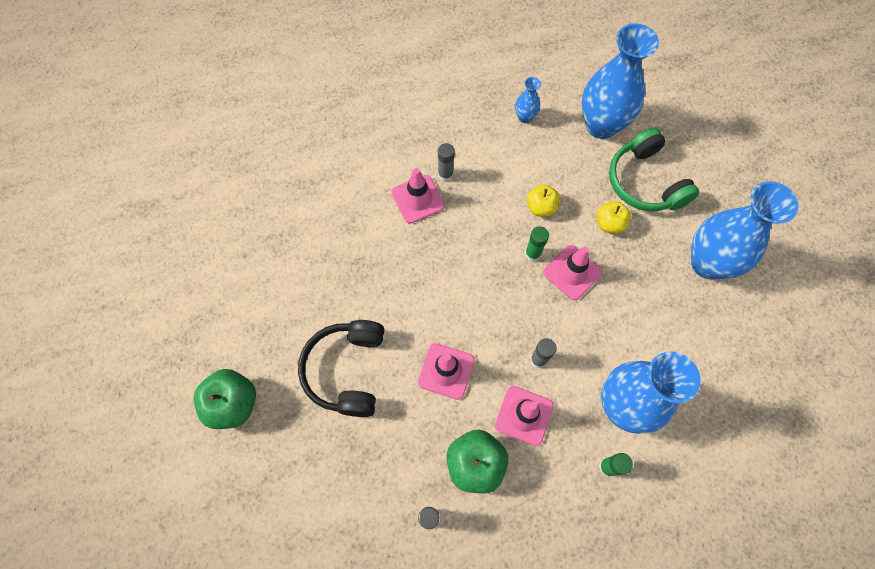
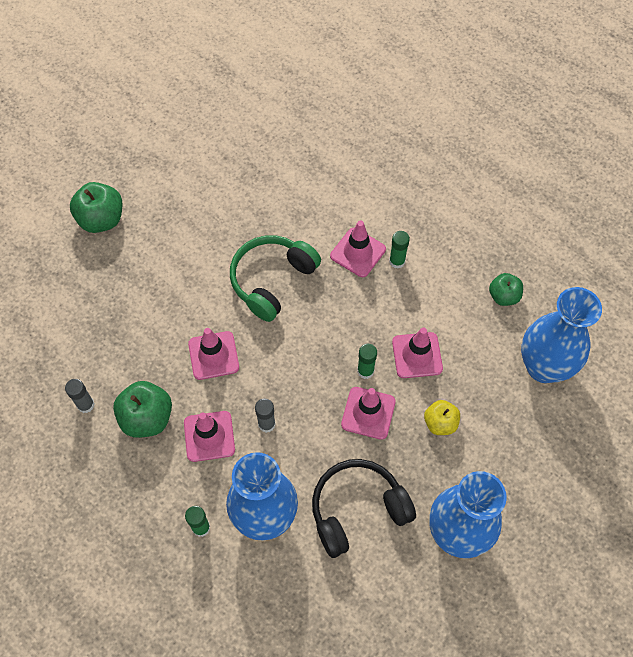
camera: 60 degrees right, 5 degrees down
black headphones [298,320,384,417] -> black headphones moved to [312,459,416,558]
grey glue stick [438,143,455,181] -> green glue stick [389,231,410,269]
blue vase [515,77,541,123] -> green apple [489,273,523,306]
yellow apple [527,184,560,217] -> pink traffic cone [392,328,443,378]
green headphones [609,127,699,211] -> green headphones moved to [230,235,321,322]

